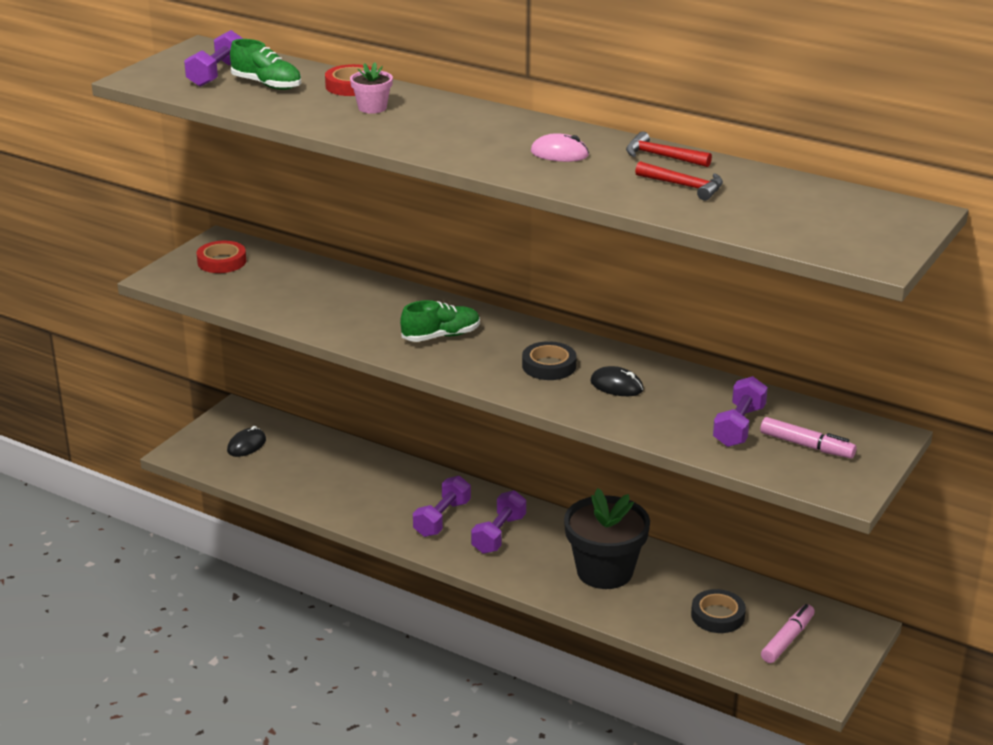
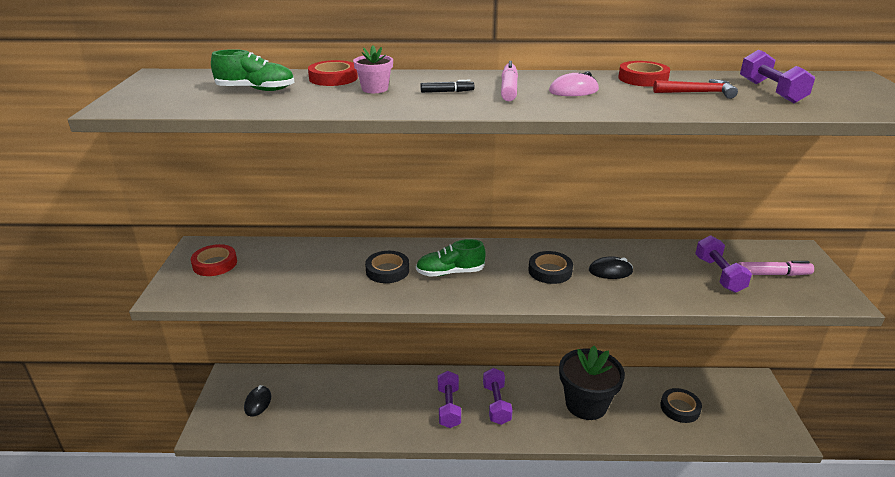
camera: 30 degrees left, 0 degrees up
purple dumbbell [184,30,243,87] -> purple dumbbell moved to [740,49,815,103]
green shoe [400,300,480,342] -> green shoe turned 135 degrees counterclockwise [416,239,485,277]
red hammer [626,132,712,167] -> red tape [618,61,670,87]
pink marker [761,604,815,663] -> pink marker moved to [501,61,518,101]
none -> black tape [365,251,409,283]
none -> black marker [420,80,474,93]

